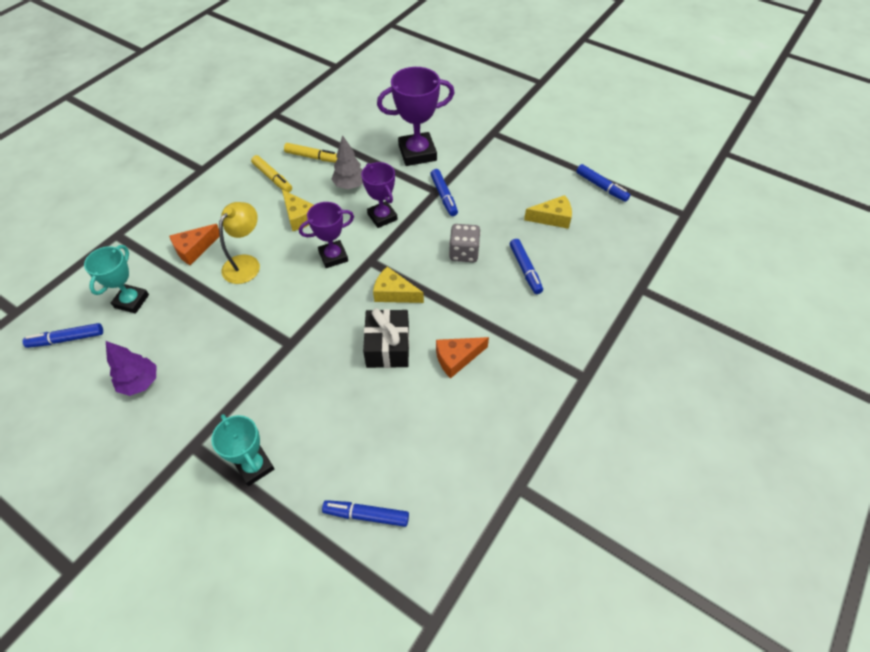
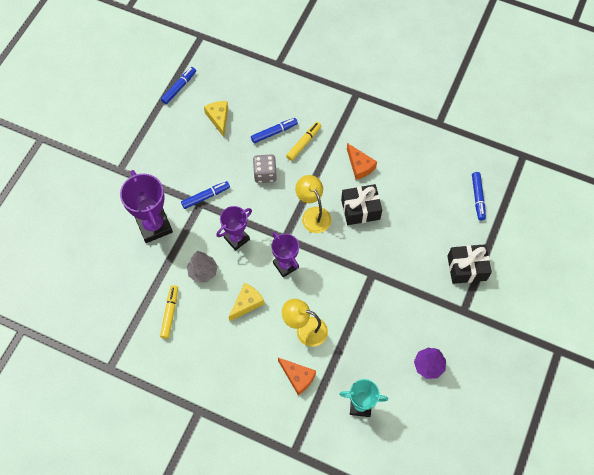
camera: 100 degrees left, 10 degrees up
blue marker [23,323,103,348] -> none
turquoise trophy [211,414,275,486] -> black gift [447,244,492,284]
yellow marker [251,155,292,192] -> yellow marker moved to [286,122,321,161]
yellow cheese [373,267,424,303] -> yellow lamp [295,175,331,233]

